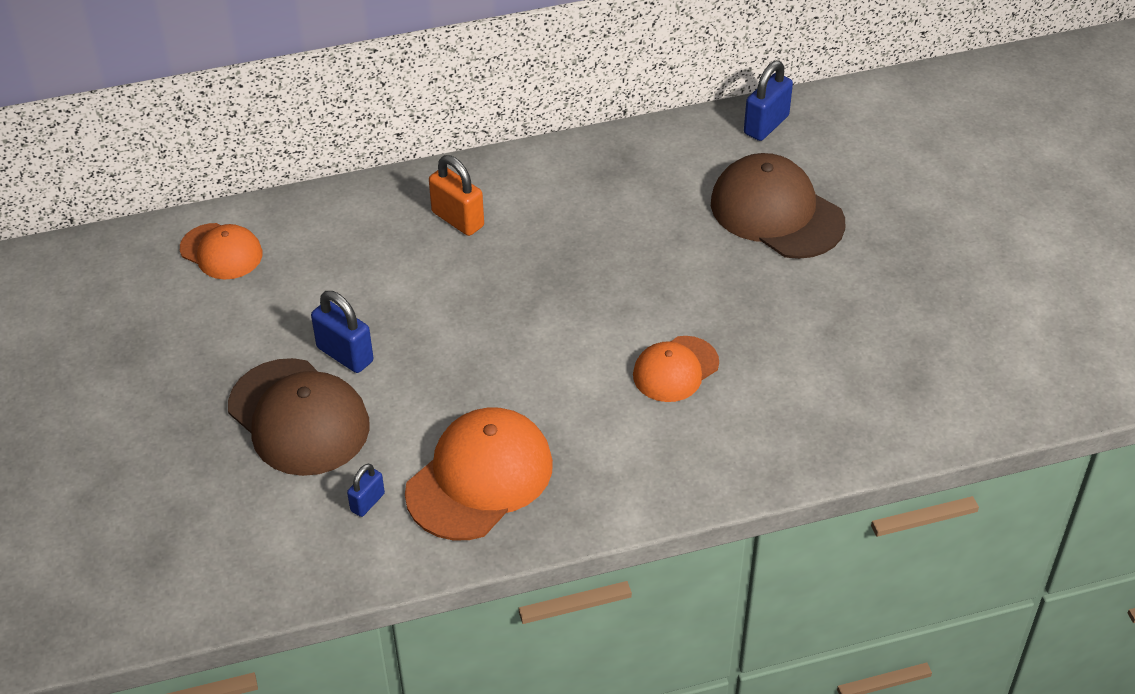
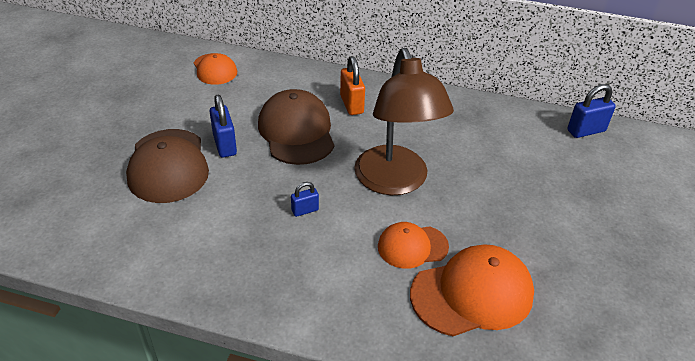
camera: 30 degrees right, 5 degrees down
blue padlock [347,463,385,517] -> blue padlock moved to [291,182,319,217]
orange cap [405,408,553,540] -> orange cap moved to [410,245,534,336]
brown cap [711,153,845,259] -> brown cap moved to [258,89,334,165]
none -> brown lamp [354,48,454,195]

